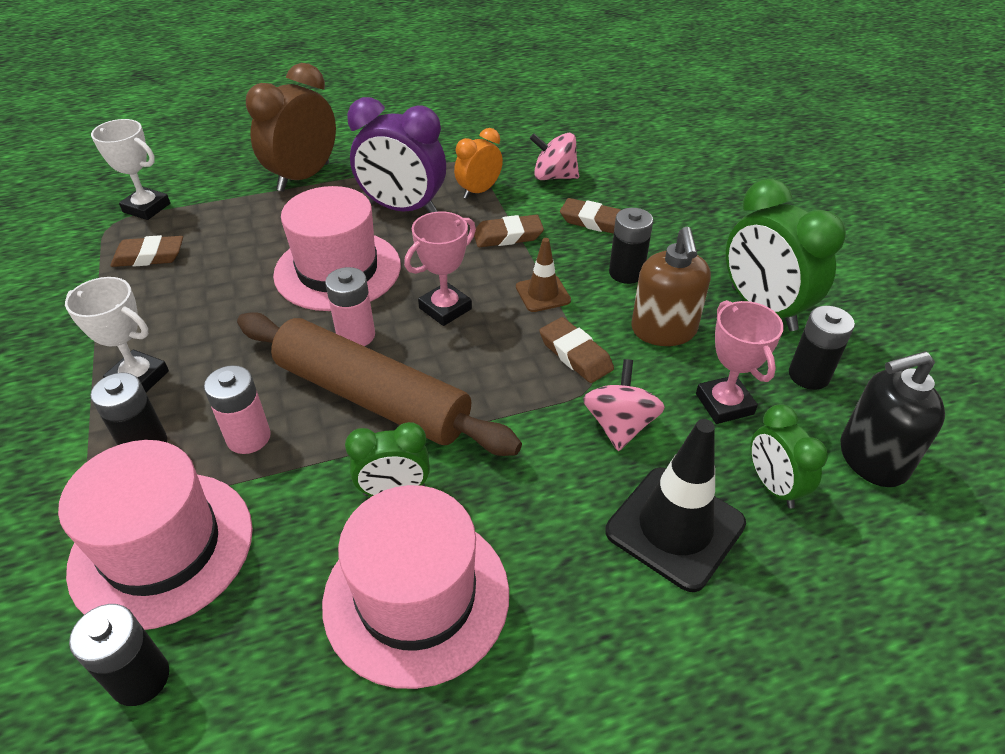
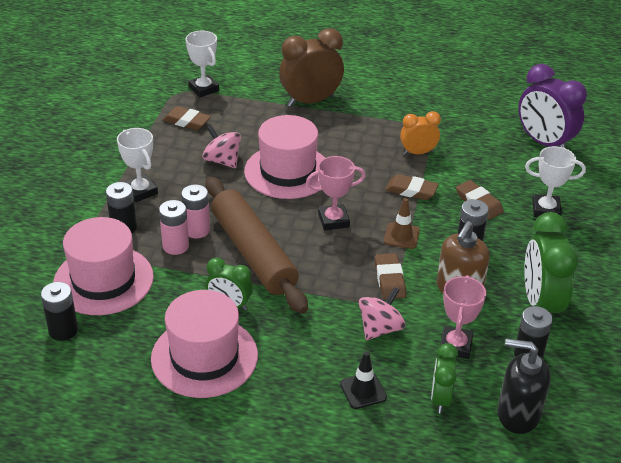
camera: 30 degrees right, 5 degrees down
pink battery [325,267,375,346] -> pink battery moved to [181,184,210,238]
purple clock [347,97,446,213] -> purple clock moved to [518,64,587,148]
pink spinning top [529,133,579,180] -> pink spinning top moved to [202,125,241,168]
black traffic cone [605,419,746,592] -> black traffic cone [340,351,387,409], size x0.56
none -> white trophy [525,146,586,217]

